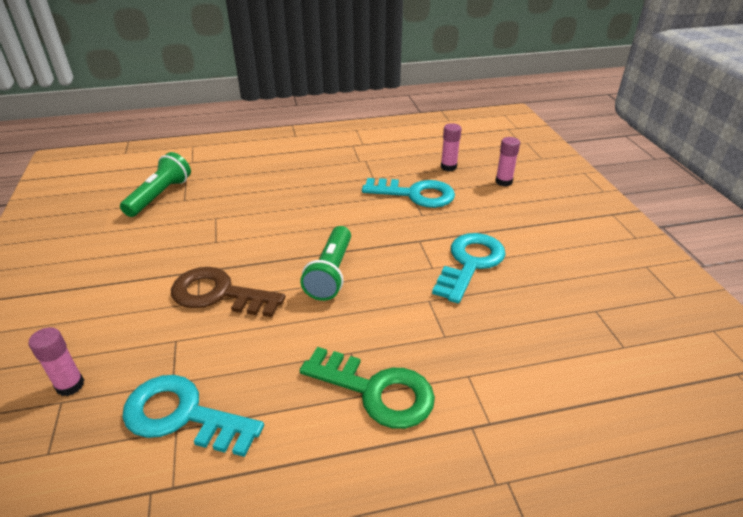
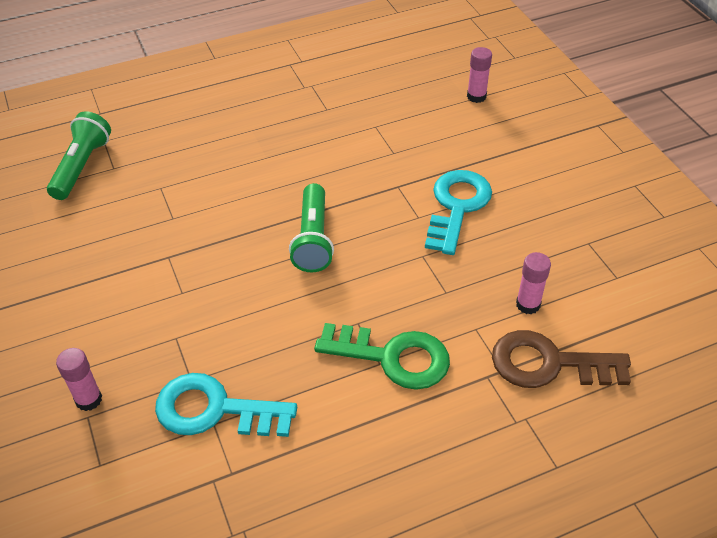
camera: 10 degrees left, 10 degrees up
brown key [171,267,285,317] -> brown key moved to [492,330,631,388]
turquoise key [362,178,455,208] -> none
pink glue stick [441,123,461,171] -> pink glue stick moved to [516,252,551,314]

